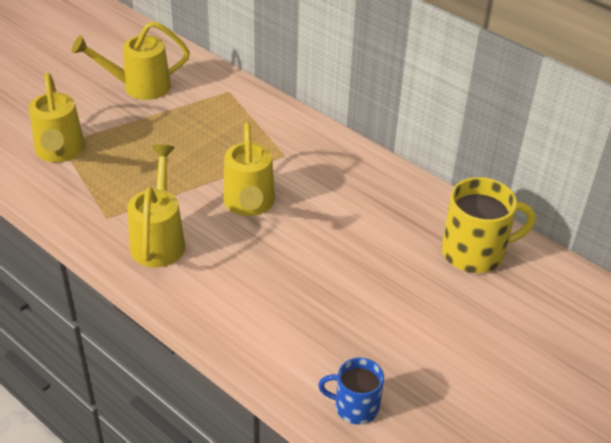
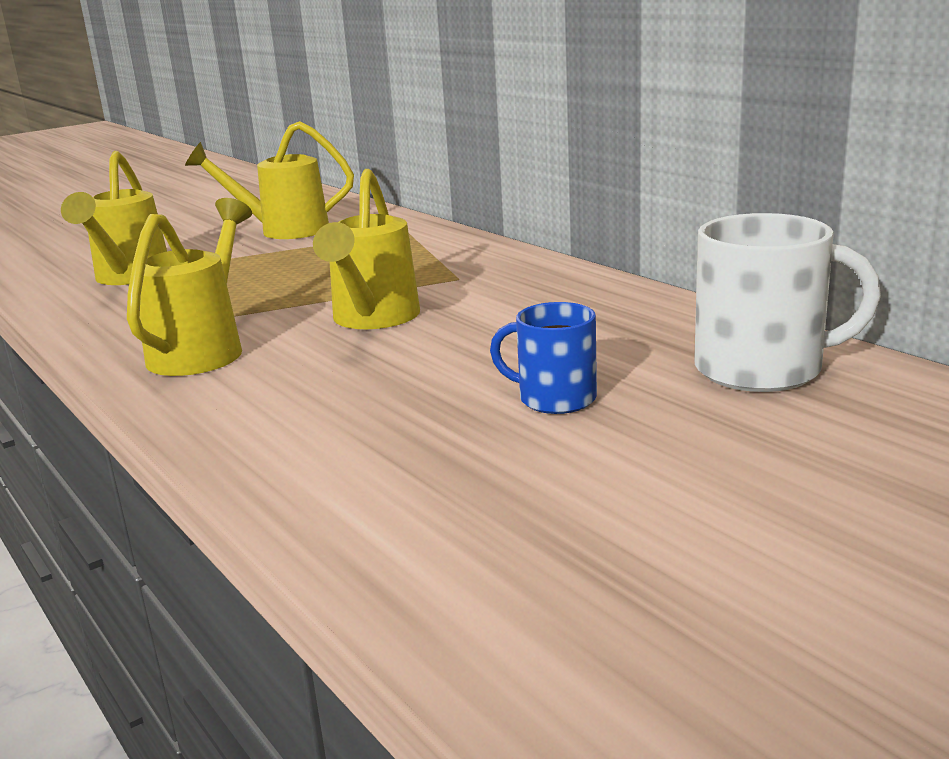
camera: 15 degrees right, 20 degrees down
blue mug [318,358,384,425] -> blue mug moved to [490,302,597,414]
yellow mug [441,177,536,273] -> white mug [694,213,881,392]

